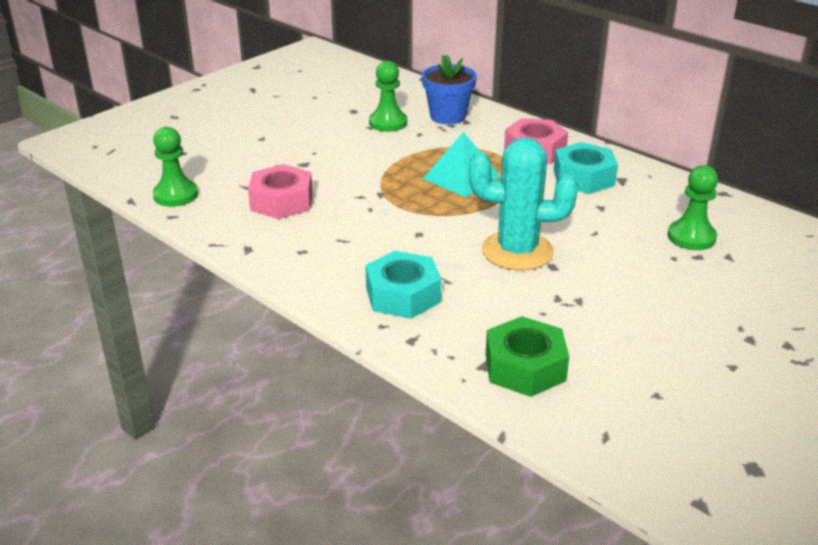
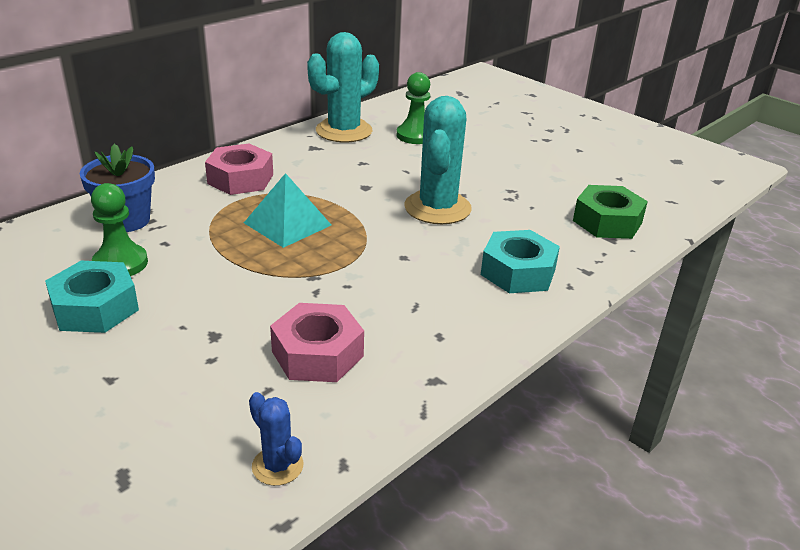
camera: 90 degrees left, 0 degrees up
green pawn [153,127,198,207] -> blue cactus [249,392,303,486]
turquoise nut [554,142,618,194] -> turquoise nut moved to [45,261,139,333]
none -> turquoise cactus [307,32,379,142]

